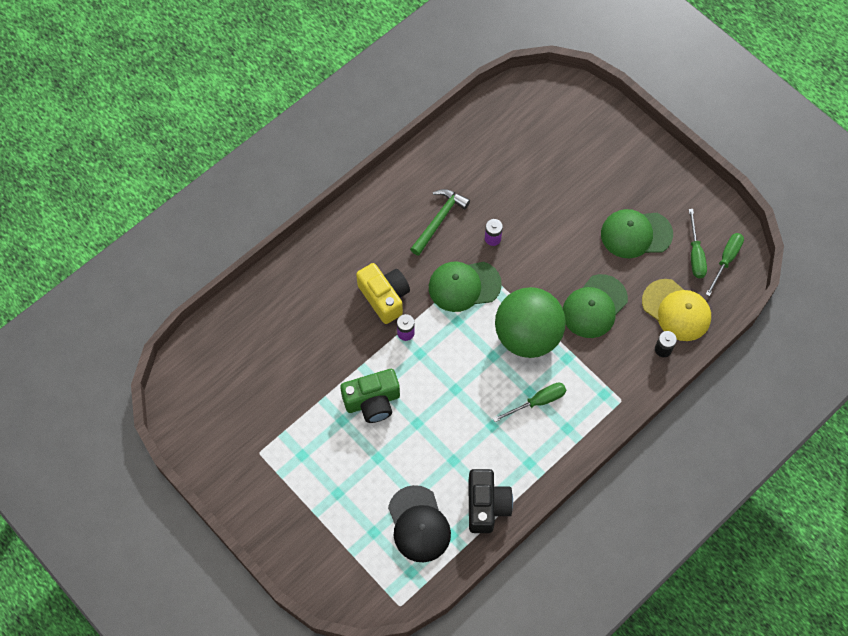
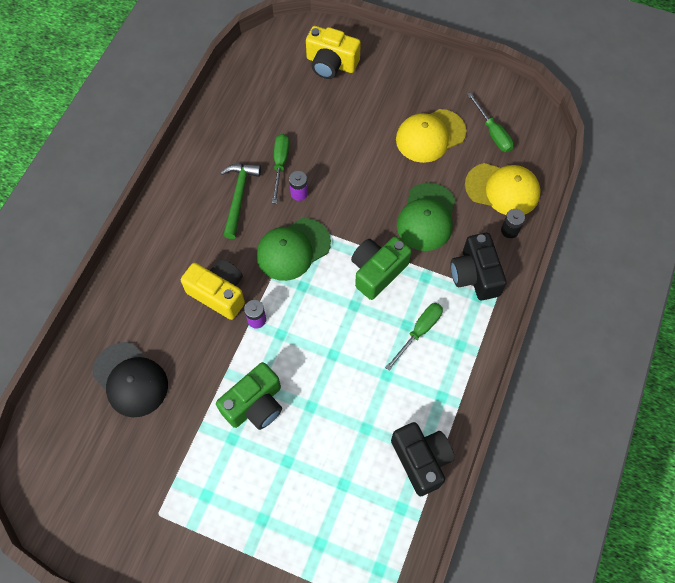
camera: 25 degrees left, 0 degrees up
black cap [388,485,451,562] -> black cap moved to [93,342,168,417]
green ball [495,287,566,358] -> green camera [351,236,412,300]
green cap [601,209,673,258] -> yellow cap [396,109,466,163]
green screwdriver [706,233,744,296] -> green screwdriver moved to [272,134,289,204]
none -> yellow camera [306,26,361,79]
none -> black camera [450,233,507,300]

